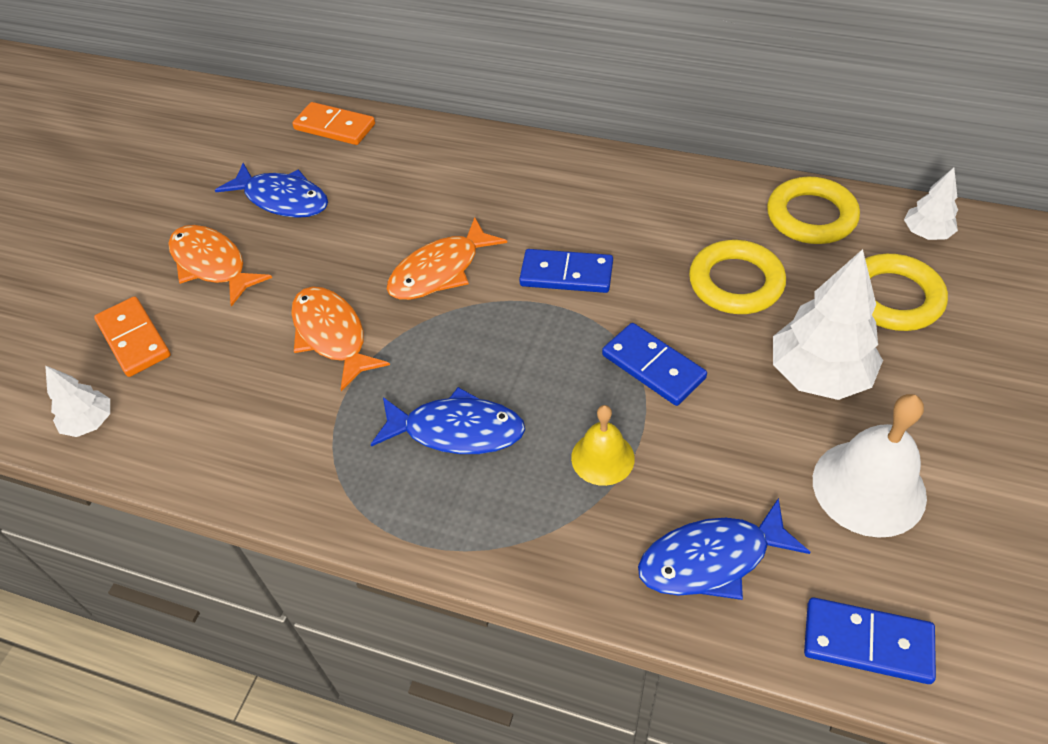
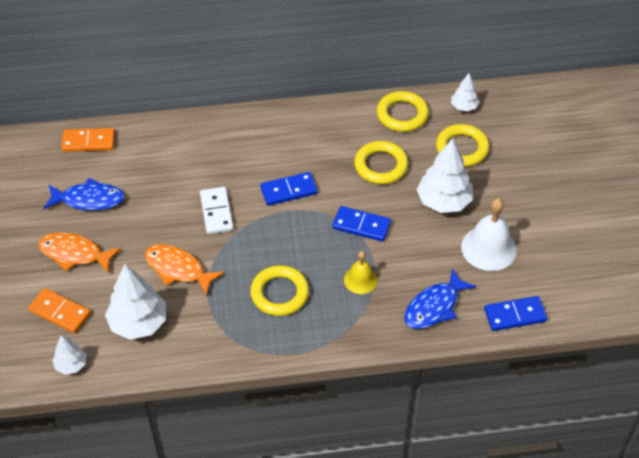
camera: 30 degrees left, 0 degrees up
blue fish [371,387,525,454] -> yellow ring [250,265,309,316]
orange fish [387,217,507,300] -> white domino [200,187,234,234]
none -> white tree [105,264,166,340]

